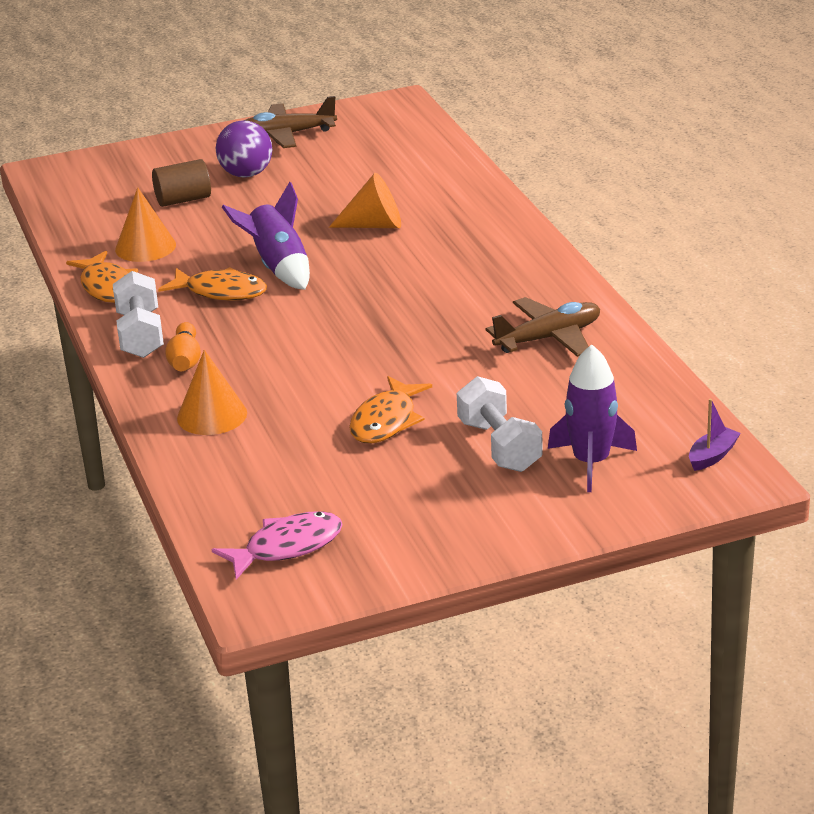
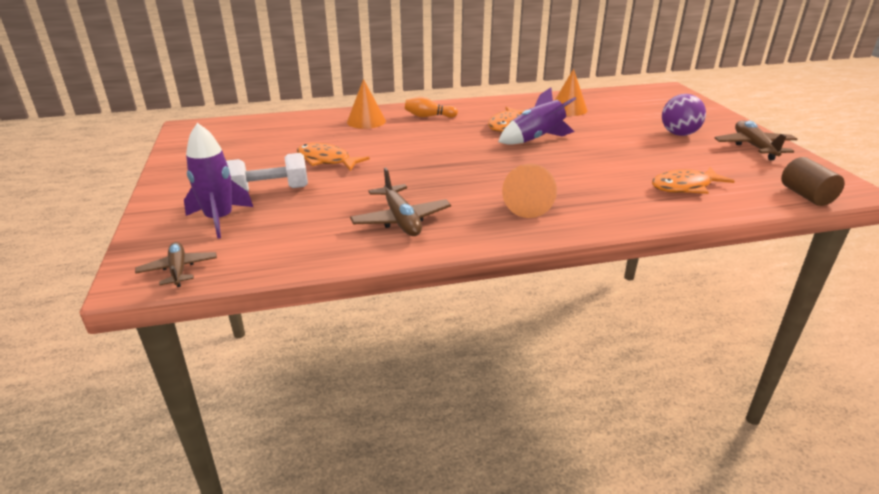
camera: 95 degrees right, 0 degrees up
orange fish [66,251,138,303] -> orange fish moved to [652,167,734,194]
white dumbbell [113,271,164,358] -> none
brown cylinder [152,159,211,207] -> brown cylinder moved to [781,157,845,206]
pink fish [212,511,343,580] -> none
orange cone [329,173,401,228] -> orange cone moved to [502,164,557,218]
purple boat [689,399,741,471] -> brown plane [135,242,217,287]

